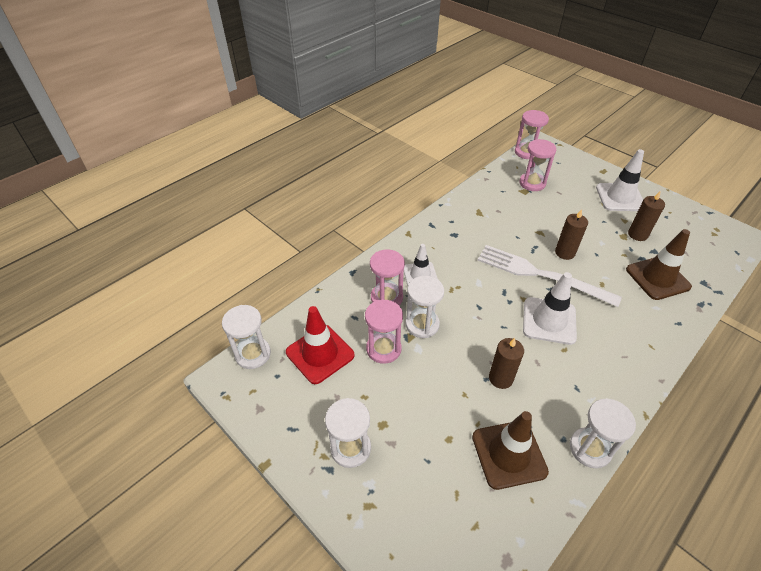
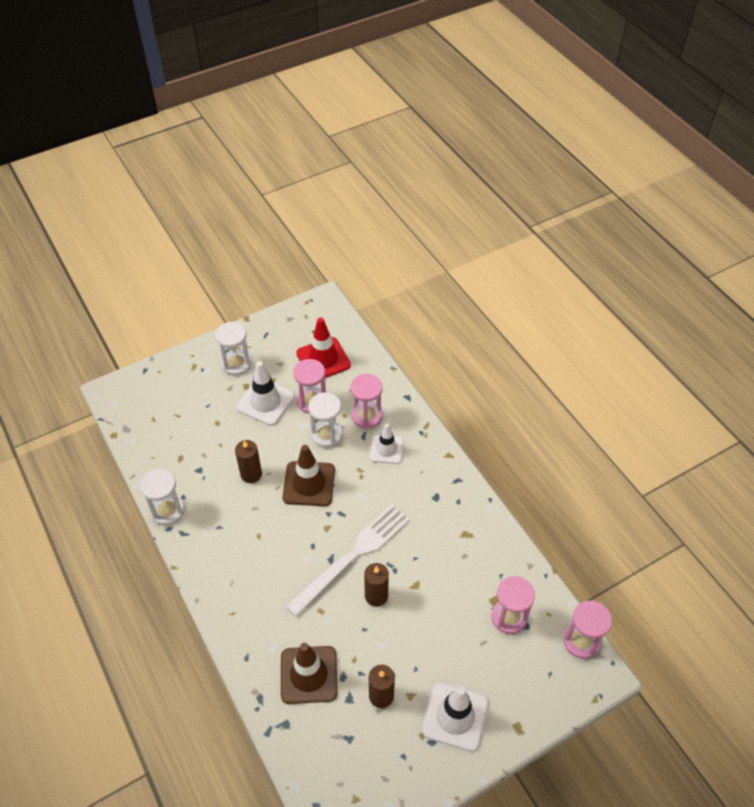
camera: 105 degrees right, 5 degrees up
white hourglass [222,305,271,369] -> none
brown traffic cone [472,411,549,490] -> brown traffic cone moved to [282,445,335,506]
white traffic cone [523,272,577,345] -> white traffic cone moved to [236,361,295,426]

